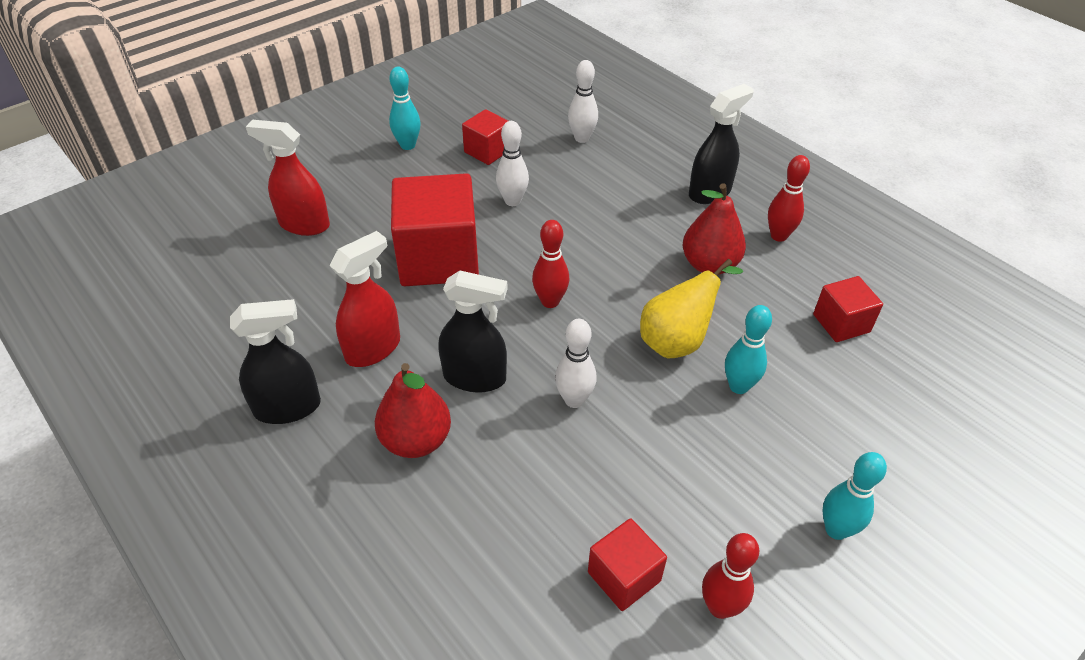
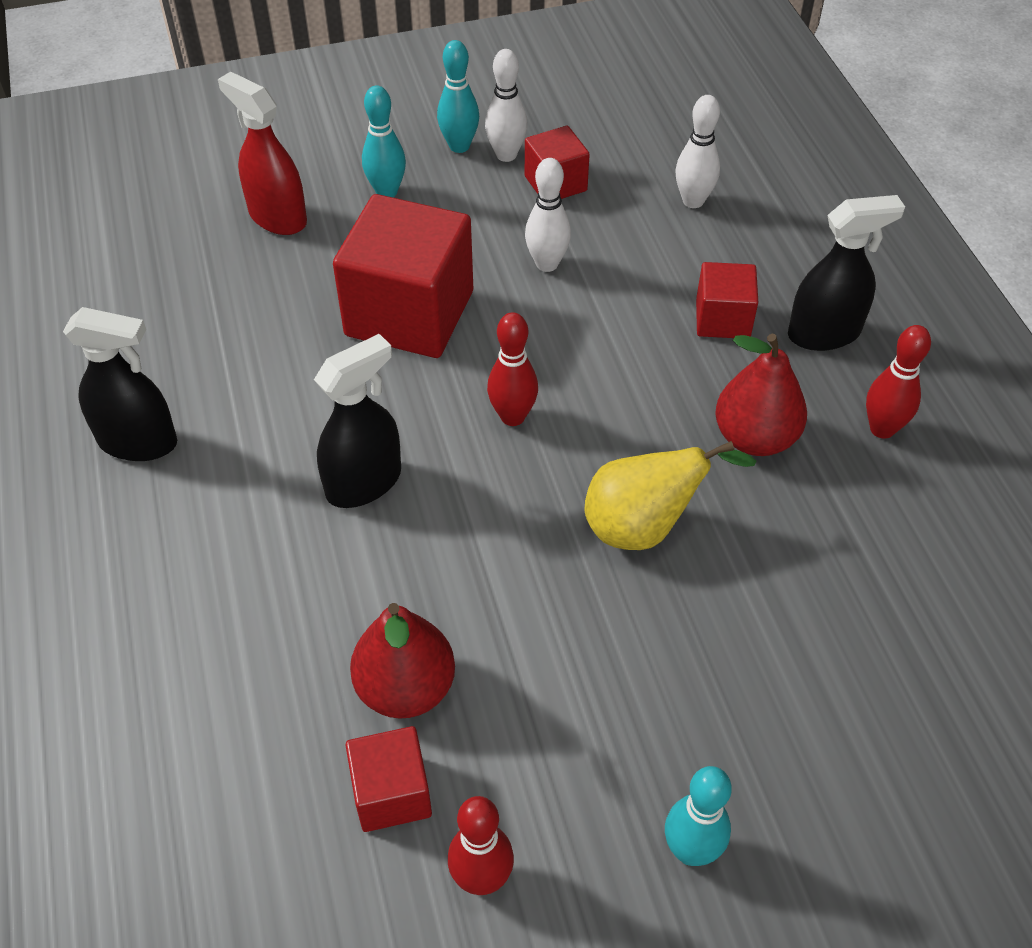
camera: 25 degrees right, 5 degrees up
red spray bottle [329,231,400,367] -> none
red pear [375,363,451,458] -> red pear moved to [350,603,455,719]
black spray bottle [438,270,508,392] -> black spray bottle turned 75 degrees counterclockwise [314,334,401,508]
white bowling pin [555,319,596,408] -> white bowling pin moved to [485,49,528,162]
turquoise bowling pin [725,305,772,394] -> turquoise bowling pin moved to [362,85,406,197]
red cube [813,276,883,342] -> red cube moved to [696,262,758,338]

